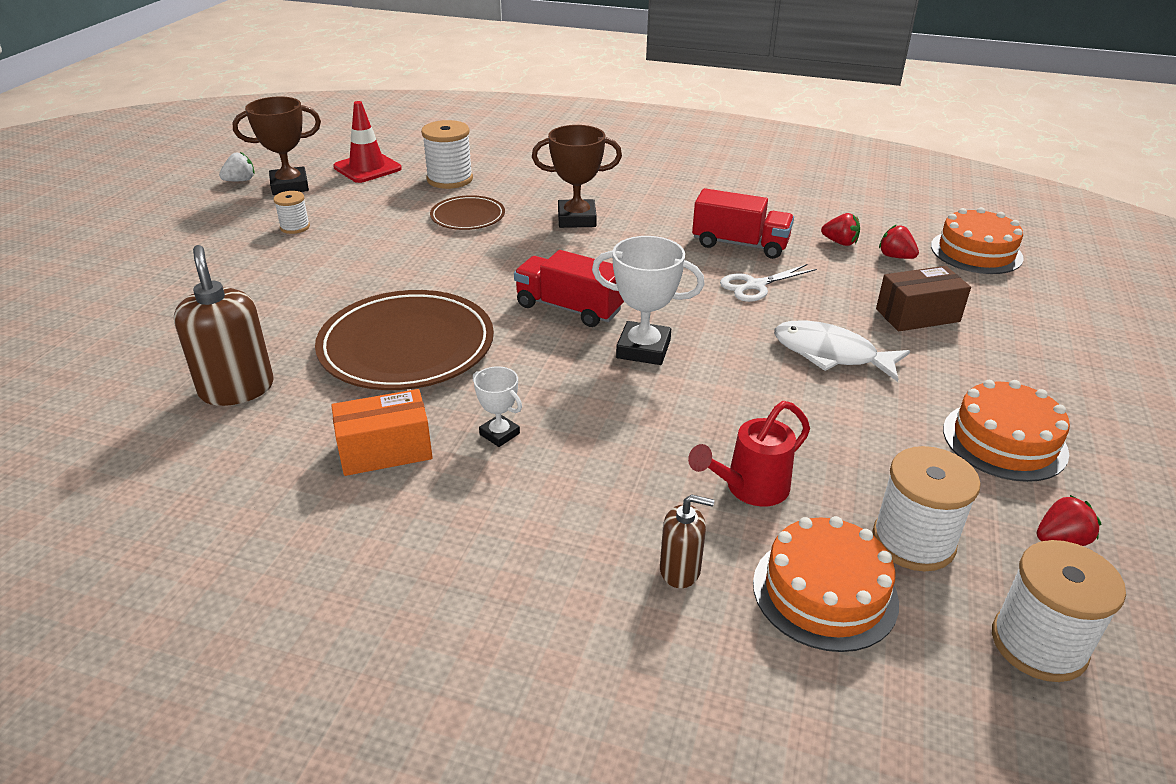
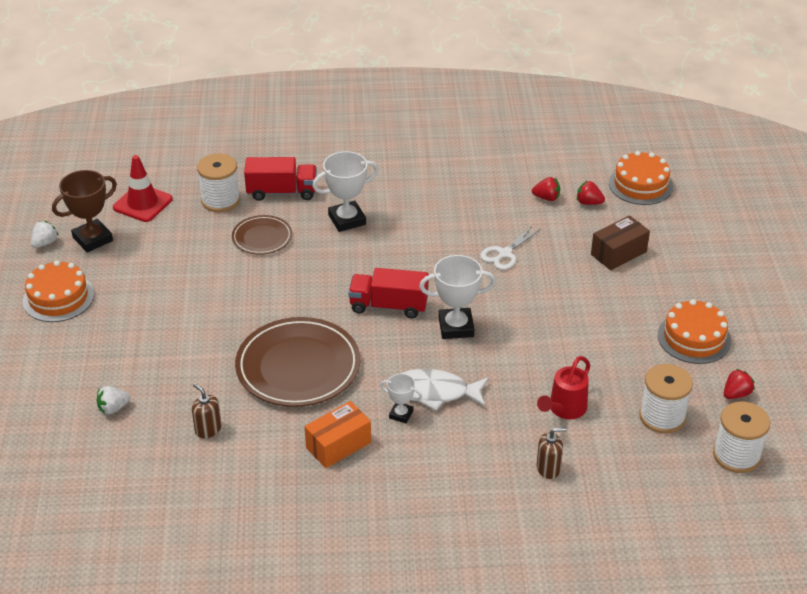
camera: 20 degrees left, 5 degrees up
brown soap dispenser [174,245,274,406] -> brown soap dispenser [192,383,221,438], size x0.56
white spool [274,191,310,234] -> none
brown trophy [532,125,622,228] -> white trophy [312,151,379,232]
red truck [692,188,794,259] -> red truck moved to [244,157,317,201]
orange cake [753,516,899,652] -> orange cake moved to [23,260,94,322]
white fish [774,321,910,382] -> white fish moved to [401,369,489,411]
none -> white strawberry [97,386,130,414]

